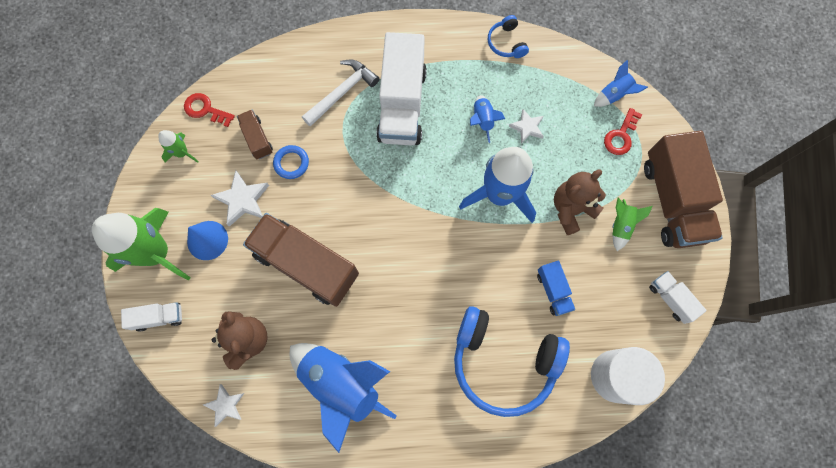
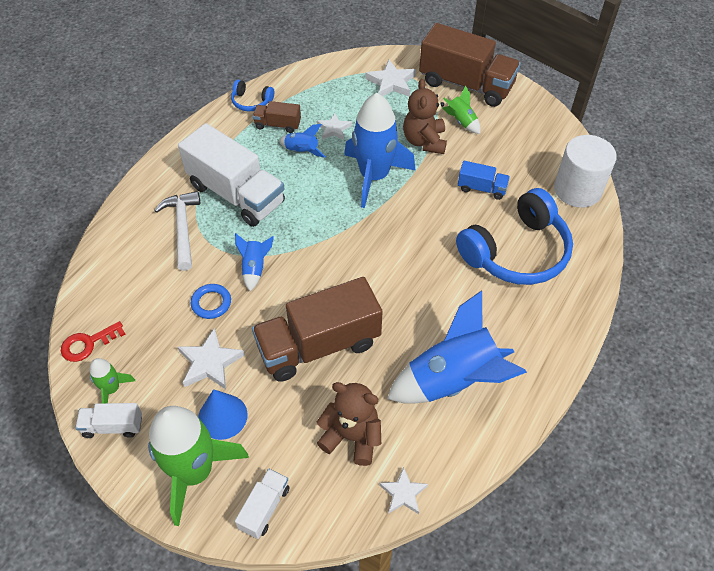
camera: 55 degrees left, 20 degrees down
brown truck [237,110,273,159] -> brown truck moved to [253,101,301,133]
blue rocket [594,60,648,107] -> blue rocket moved to [235,233,274,291]
red key [604,108,642,155] -> white star [366,60,416,97]
white truck [649,271,707,324] -> white truck moved to [75,403,142,438]

